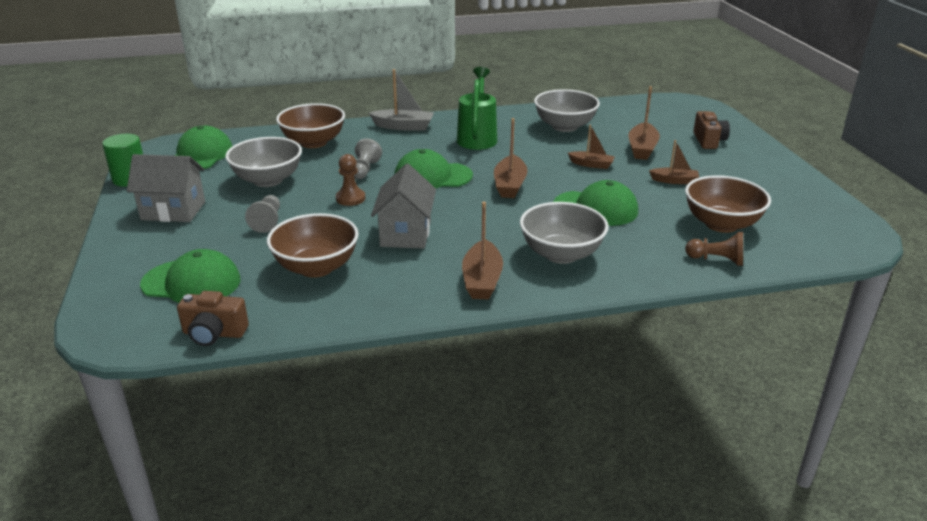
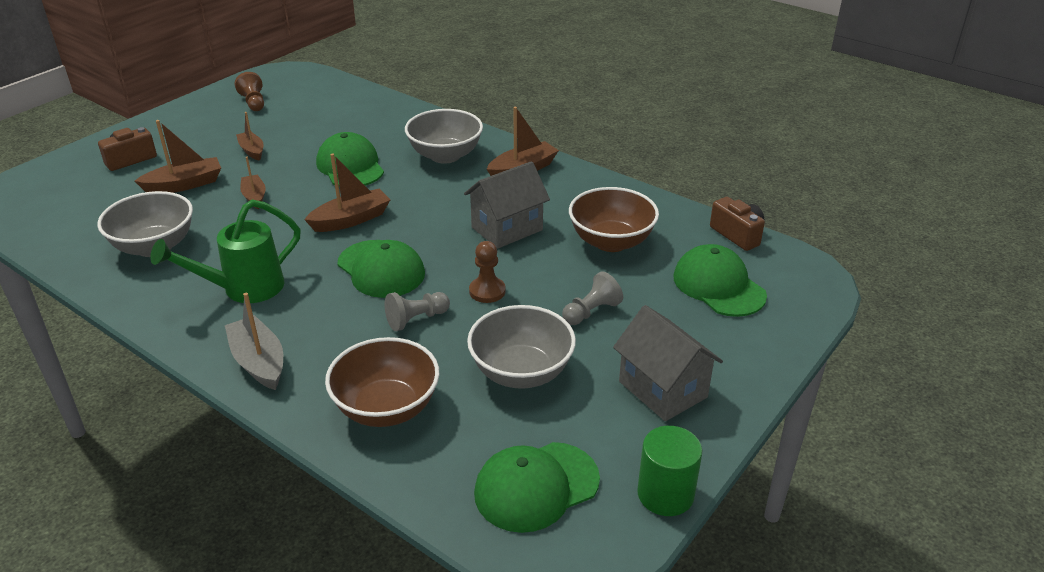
camera: 130 degrees left, 5 degrees up
brown bowl [685,175,771,233] -> none
brown pawn [685,232,743,266] -> brown pawn moved to [235,72,264,111]

